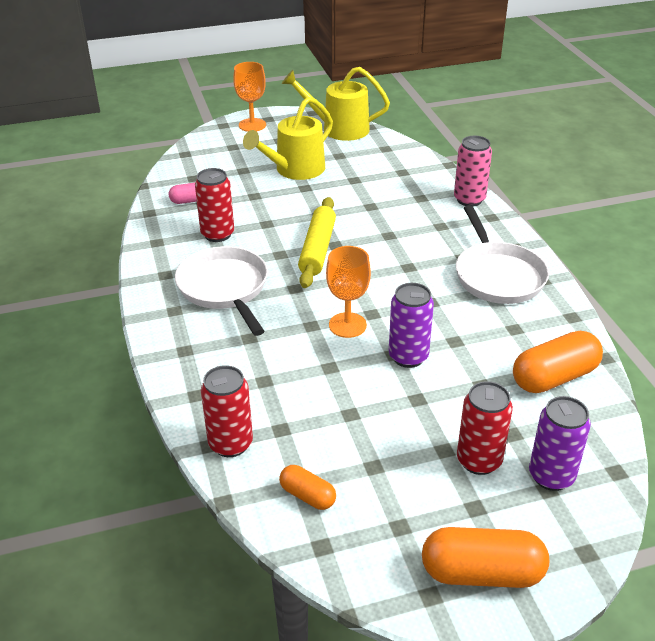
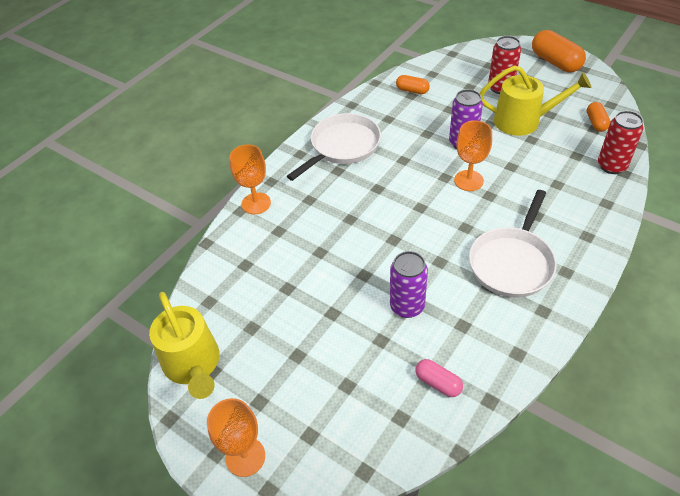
camera: 125 degrees left, 10 degrees up
red can [195,168,234,242] -> none
yellow watering can [243,97,333,180] -> yellow watering can moved to [480,65,591,136]
yellow rolling pin [298,197,336,288] -> none
pink can [454,136,492,207] -> orange goblet [230,144,271,214]
orange capsule [513,331,603,393] -> orange capsule [396,75,430,94], size x0.56
purple can [529,396,591,491] -> purple can moved to [390,251,428,318]

